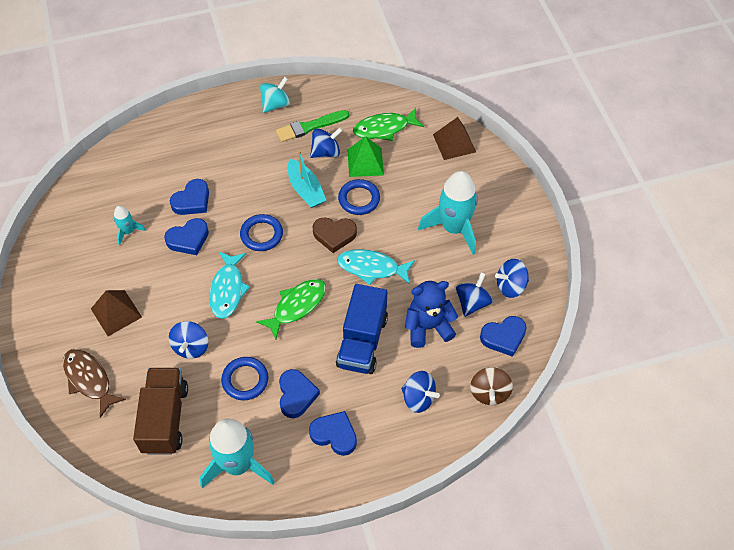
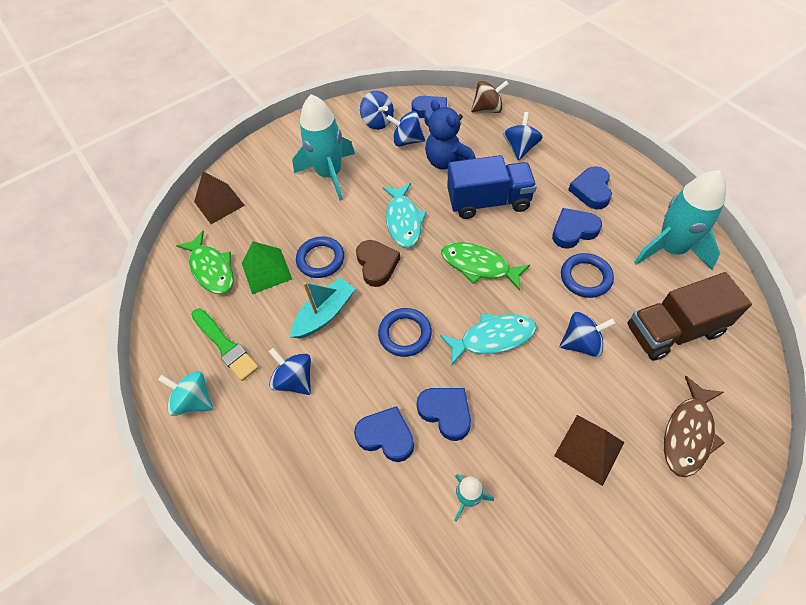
camera: 105 degrees left, 0 degrees up
blue spinning top [310,127,343,158] -> blue spinning top moved to [269,348,311,395]

